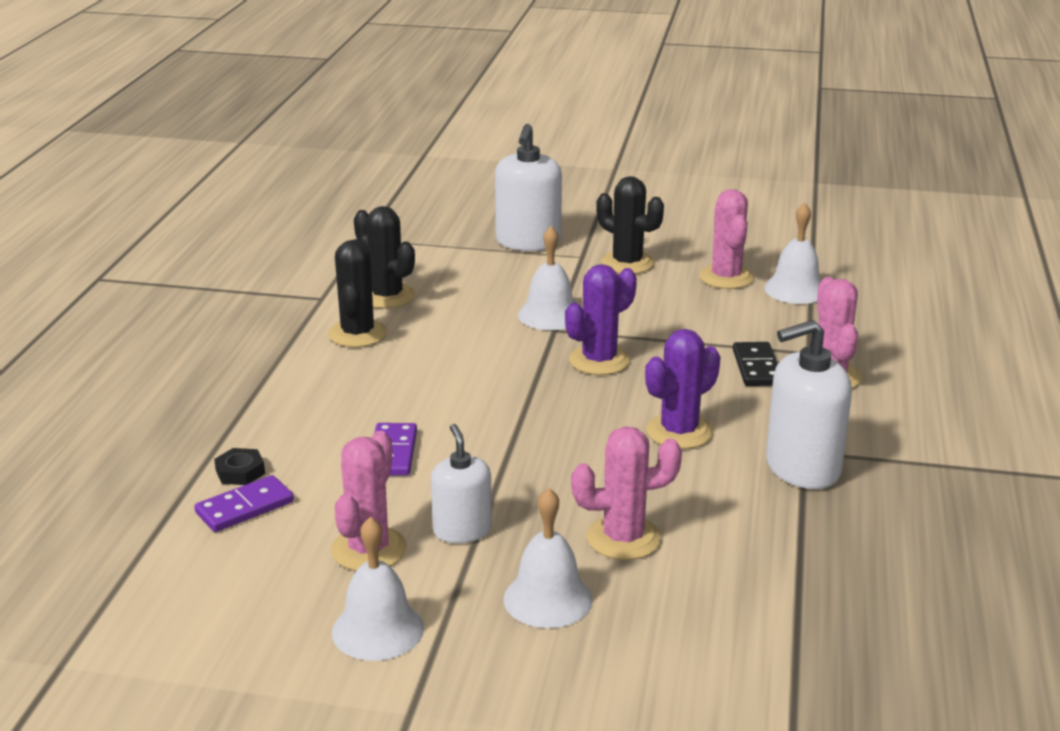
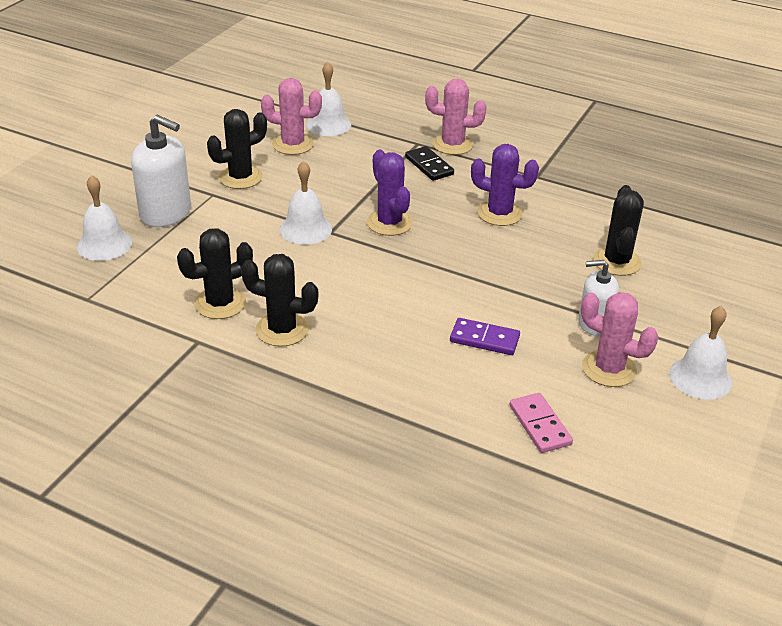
camera: 75 degrees left, 10 degrees up
purple domino [194,475,294,532] -> pink domino [509,393,573,453]
black nut [214,448,265,485] -> none
white bell [503,488,593,628] -> white bell moved to [77,175,132,261]
pink cactus [571,426,682,560] -> black cactus [593,185,644,276]
purple cactus [645,329,720,449] -> purple cactus turned 45 degrees counterclockwise [471,144,539,226]
black domino [733,342,778,386] -> black domino turned 45 degrees clockwise [405,146,454,181]
white soap dispenser [766,320,852,489] -> none

